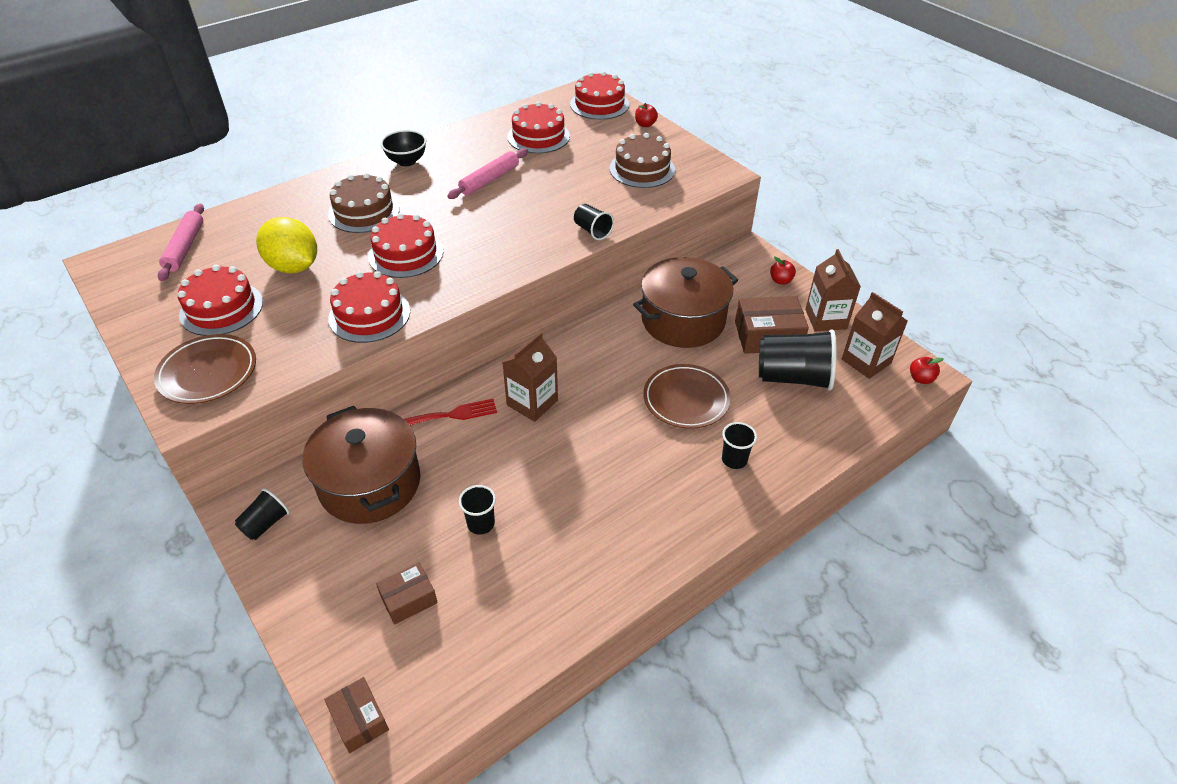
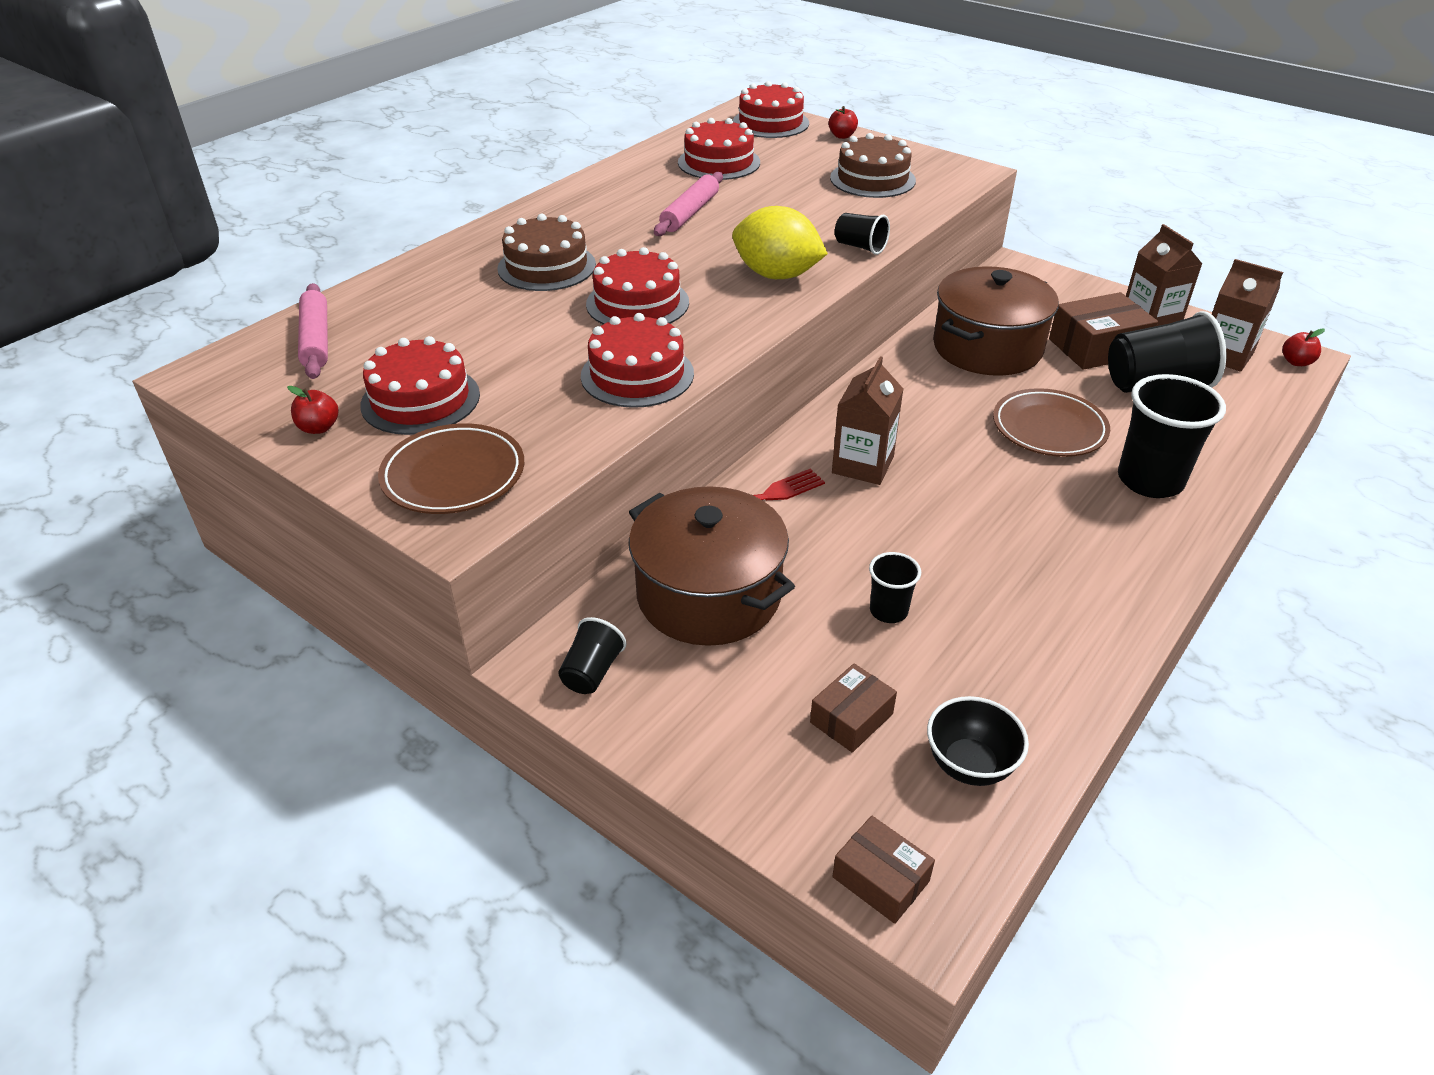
camera: 15 degrees left, 5 degrees down
yellow lemon [256,217,317,273] -> yellow lemon moved to [732,206,828,279]
black bowl [381,130,426,166] -> black bowl moved to [927,696,1029,786]
black cup [722,422,757,469] -> black cup [1118,374,1226,498], size x1.94
red apple [770,256,796,285] -> red apple moved to [287,386,338,434]

